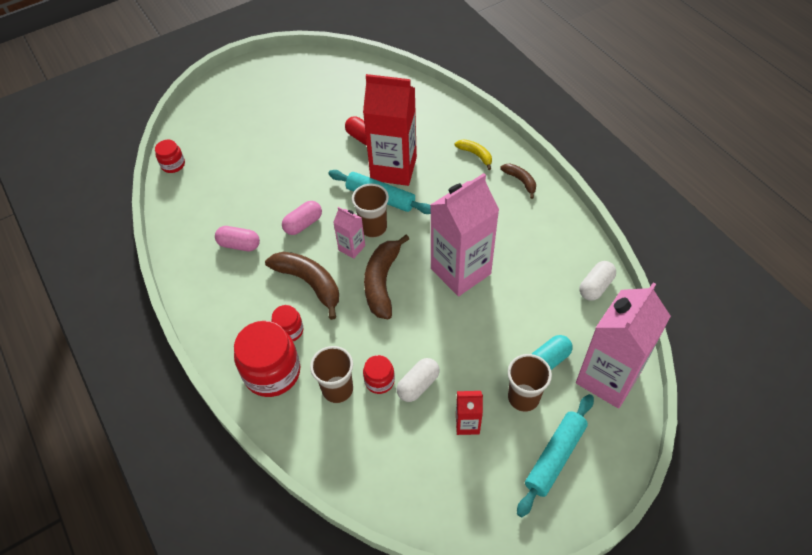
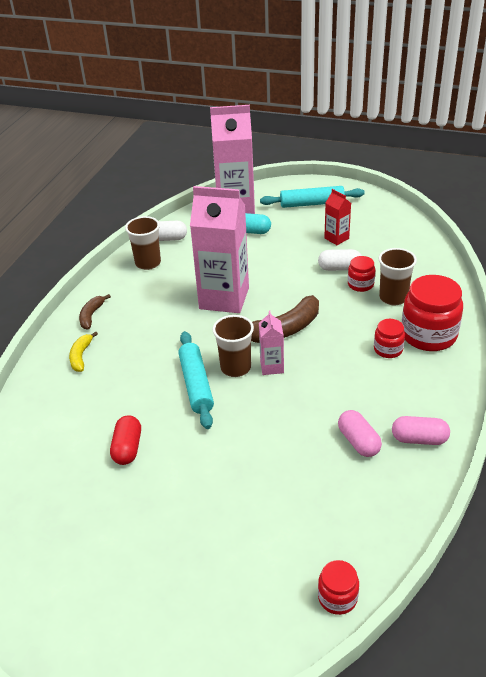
camera: 130 degrees left, 15 degrees down
brown banana [265,252,339,320] -> none
pink capsule [282,201,322,235] -> pink capsule moved to [392,416,450,445]
red carton [363,74,417,186] -> none
brown cup [508,354,552,412] -> brown cup moved to [125,216,161,270]

